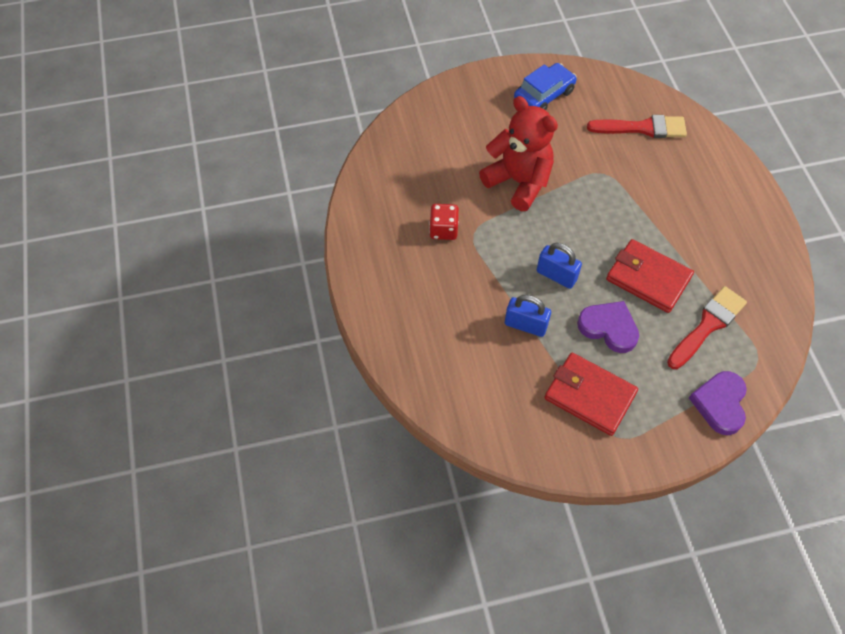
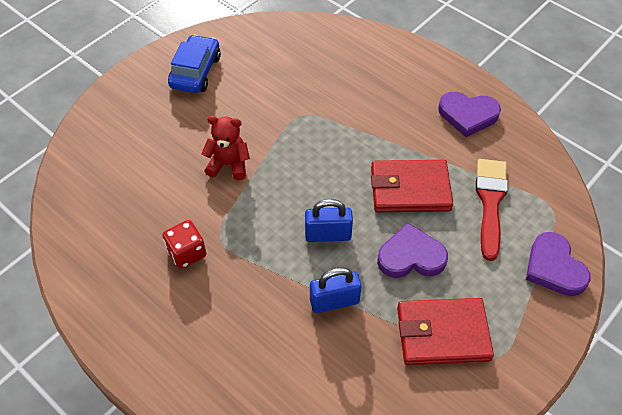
camera: 35 degrees left, 5 degrees down
red teddy bear [479,96,558,211] -> red teddy bear [201,116,250,180], size x0.58
red brush [587,115,687,138] -> none
none -> purple heart [438,92,501,137]

